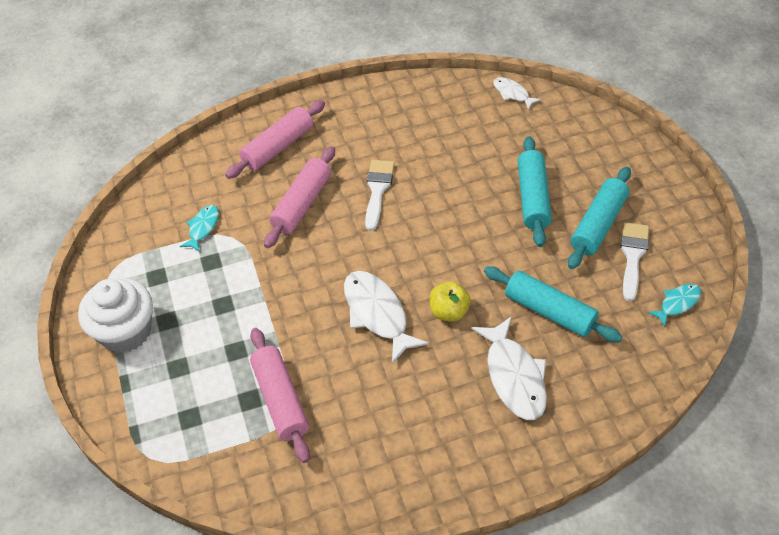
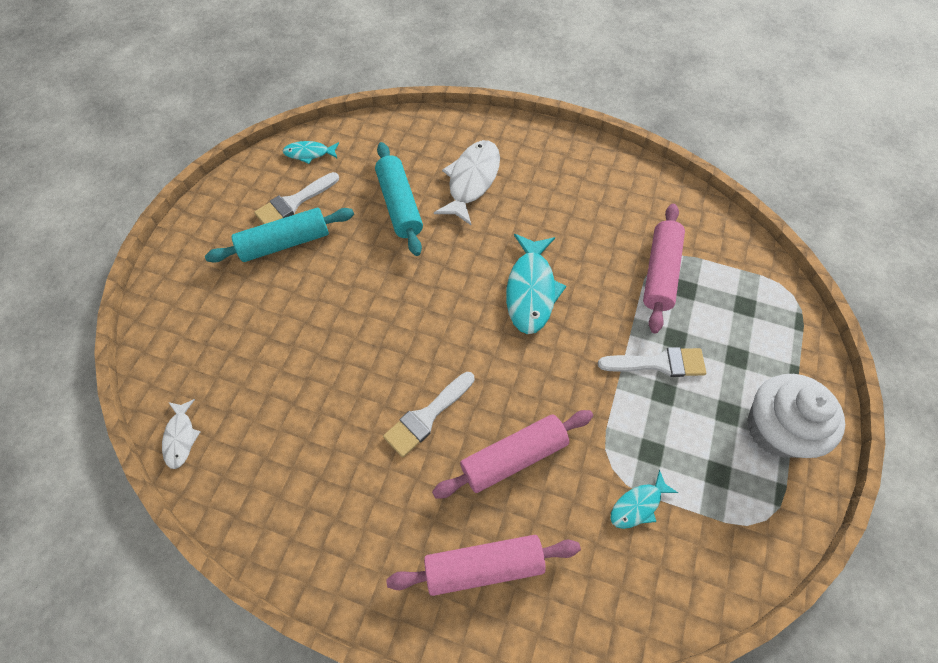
camera: 145 degrees left, 10 degrees up
white fish [344,271,429,364] -> turquoise fish [506,234,566,334]
yellow apple [429,282,471,322] -> none
turquoise rolling pin [518,136,552,247] -> none
none -> white brush [598,347,706,377]

